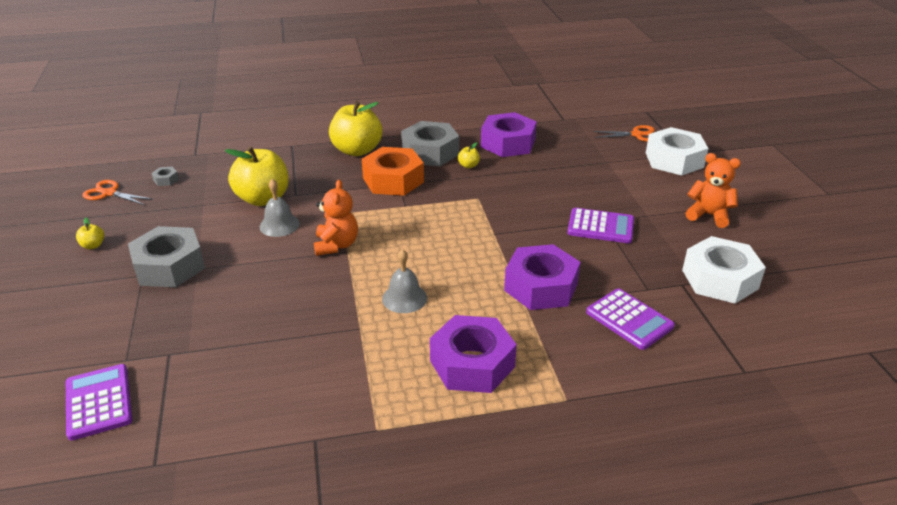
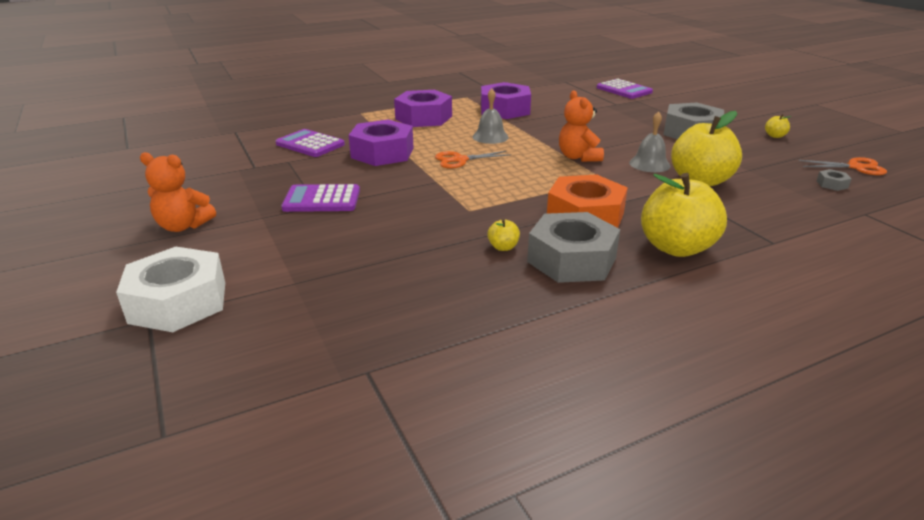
camera: 165 degrees right, 5 degrees down
purple nut [481,112,537,157] -> purple nut moved to [481,82,531,119]
orange scissors [593,125,655,142] -> orange scissors moved to [435,151,511,169]
white nut [682,236,766,304] -> none

